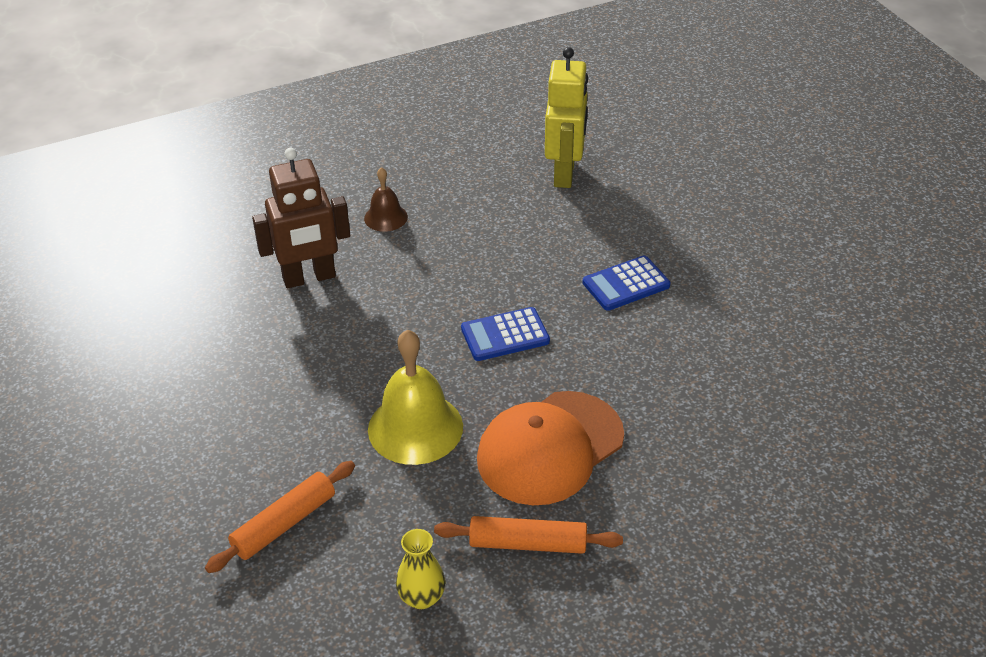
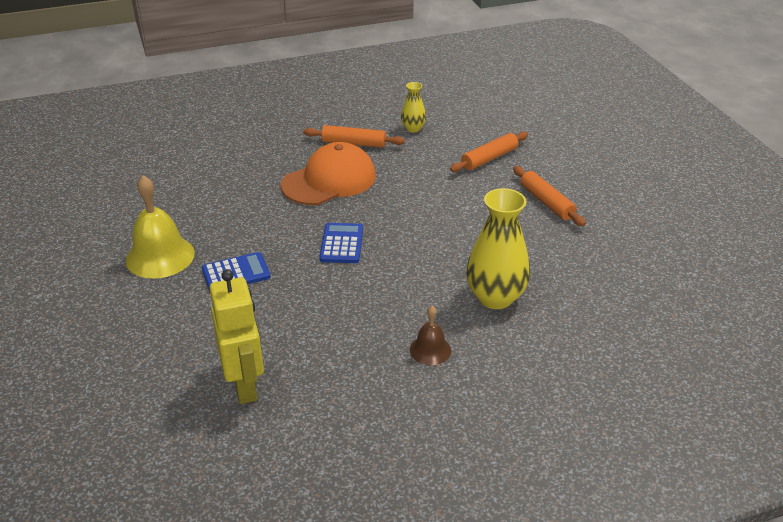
camera: 175 degrees left, 5 degrees down
brown robot [252,148,350,288] -> yellow vase [466,188,530,309]
yellow bell [368,329,463,465] -> yellow bell moved to [126,175,195,279]
blue calculator [461,307,550,361] -> blue calculator turned 75 degrees counterclockwise [319,223,363,263]
yellow robot [545,47,588,188] -> yellow robot turned 150 degrees clockwise [209,269,264,404]
none -> orange rolling pin [513,166,586,226]

